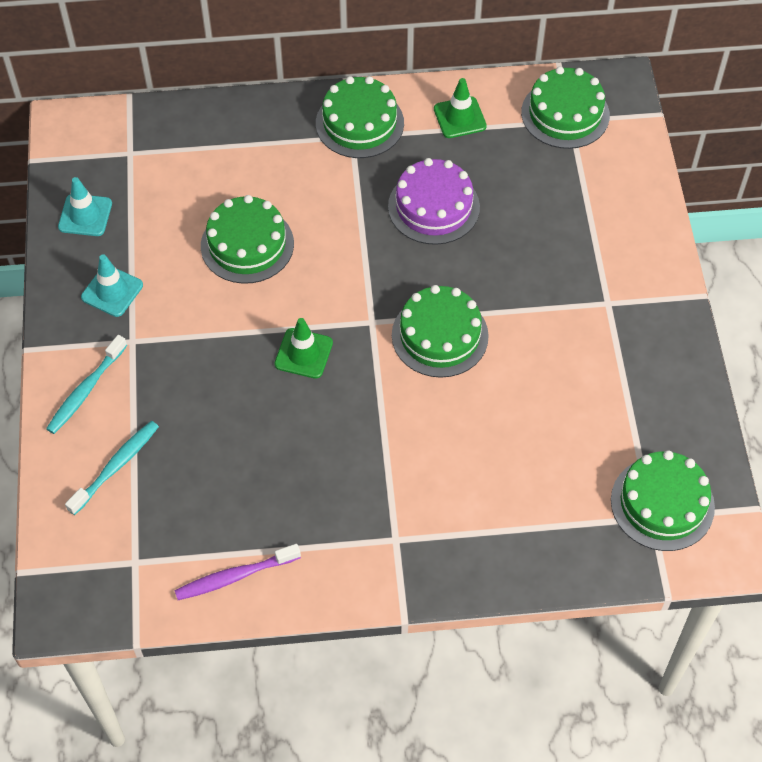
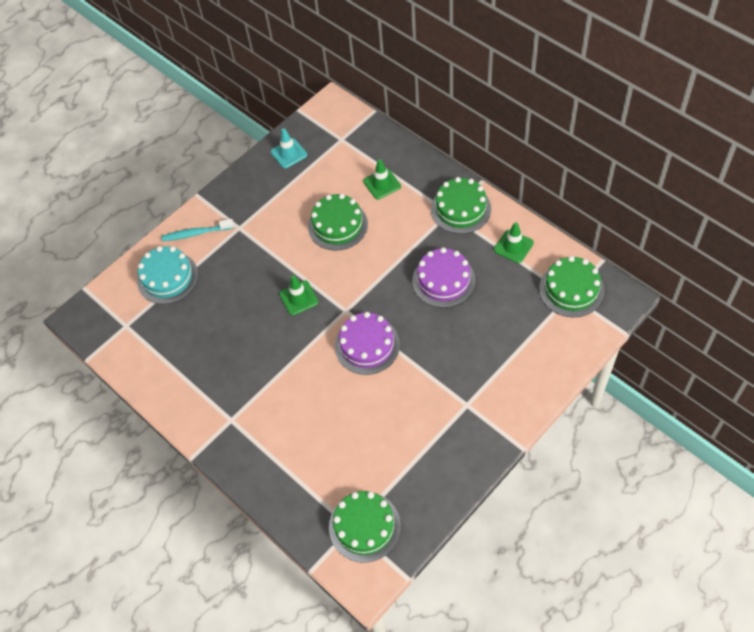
camera: 55 degrees right, 0 degrees up
turquoise toothbrush [65,421,159,515] -> turquoise cake [137,246,198,304]
turquoise traffic cone [81,255,143,317] -> none
purple toothbrush [174,544,301,600] -> none
green cake [392,285,489,378] -> purple cake [335,312,400,375]
none -> green traffic cone [363,159,401,199]

